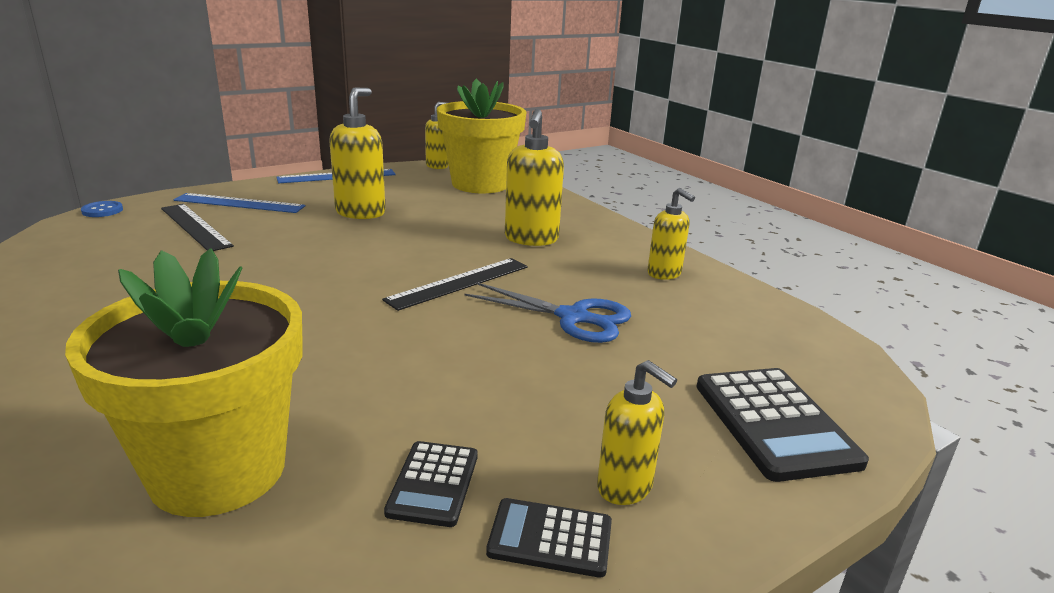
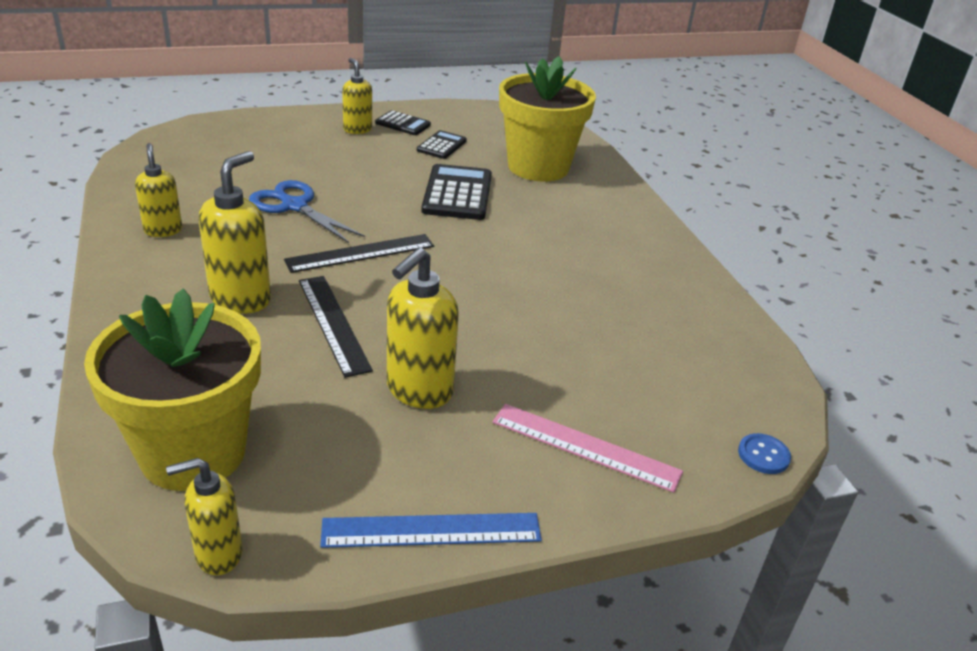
camera: 165 degrees left, 10 degrees up
black ruler [161,204,234,251] -> black ruler moved to [299,276,373,378]
blue ruler [174,193,305,213] -> pink ruler [492,404,683,493]
black calculator [696,368,869,482] -> black calculator moved to [421,164,492,220]

